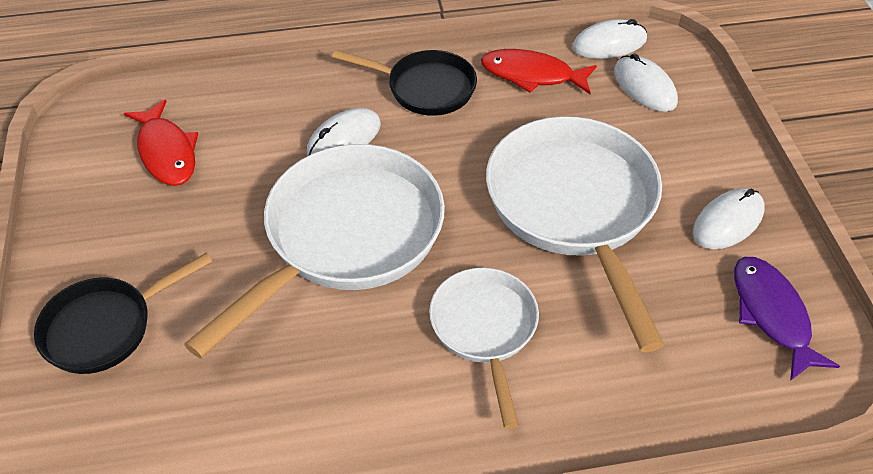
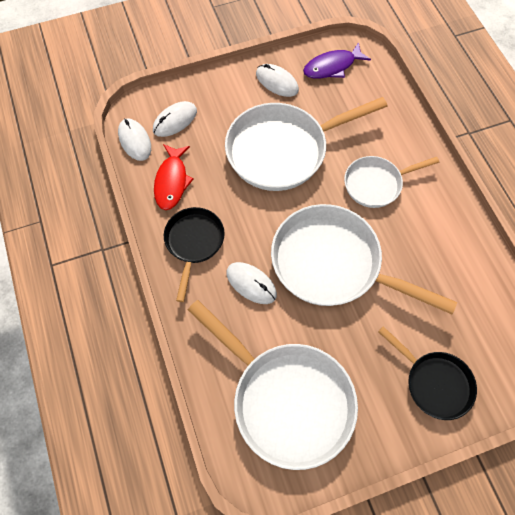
camera: 100 degrees left, 15 degrees up
red fish [124,99,198,186] -> white pan [188,300,358,470]

